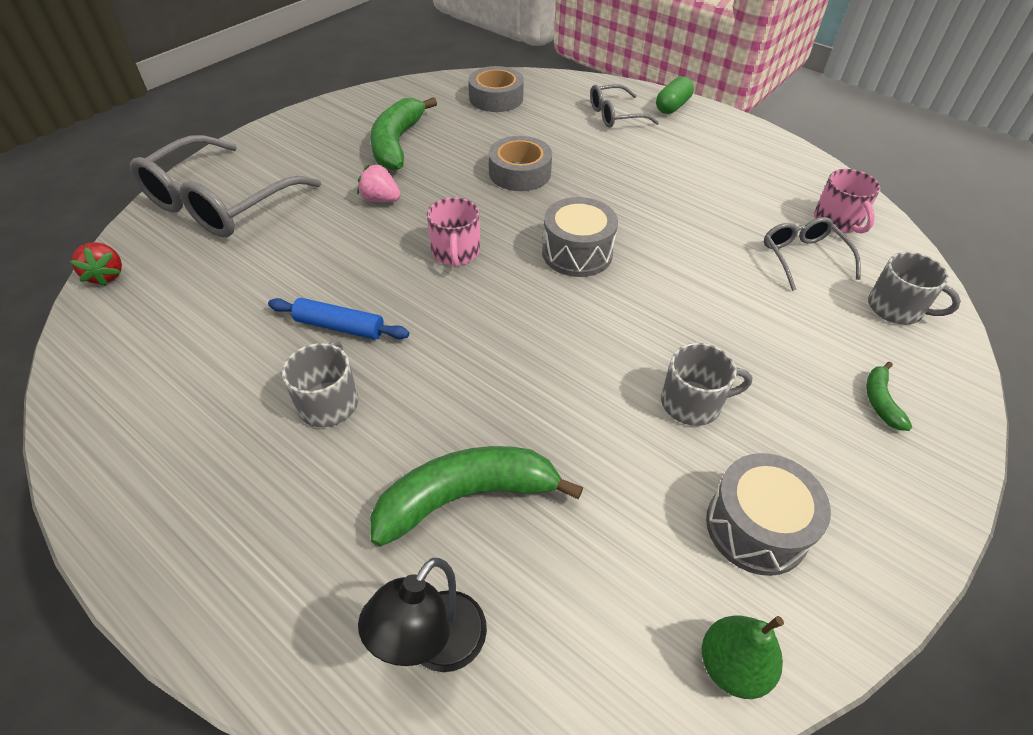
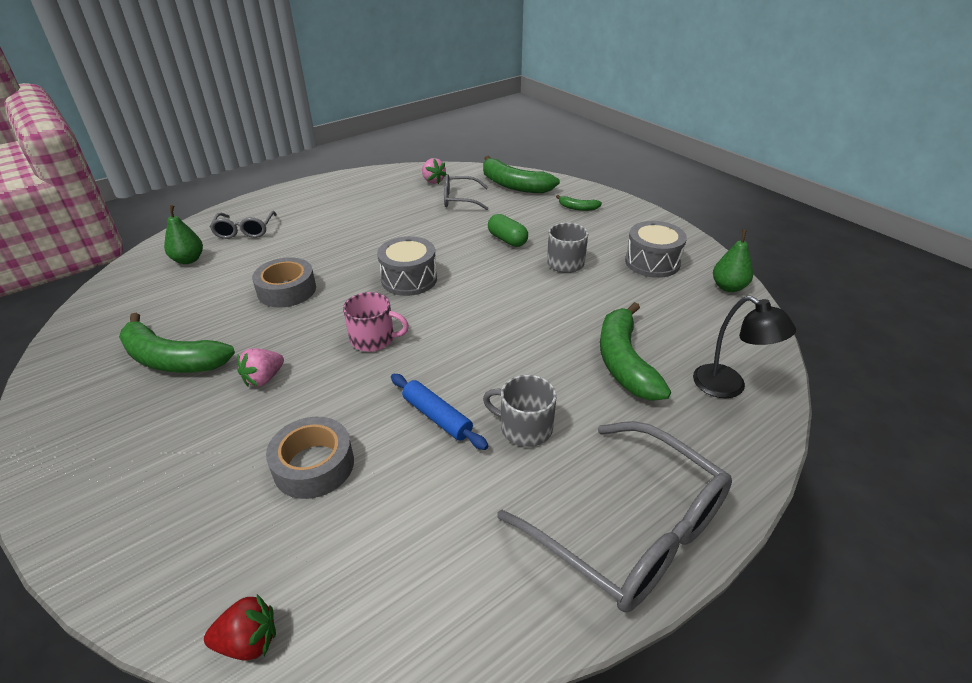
camera: 75 degrees left, 10 degrees down
grey glasses [130,135,321,237] -> grey glasses moved to [497,421,732,613]
blue rolling pin [268,298,409,340] -> blue rolling pin turned 75 degrees counterclockwise [391,374,488,450]
grey tape [468,66,524,112] -> grey tape moved to [266,417,354,499]
green capsule [656,76,694,114] -> green capsule moved to [488,214,528,247]
pink mug [814,169,880,234] -> pink strawberry [422,158,446,184]
grey mug [868,252,961,324] -> green banana [483,156,560,193]
none -> green pear [164,205,203,264]

